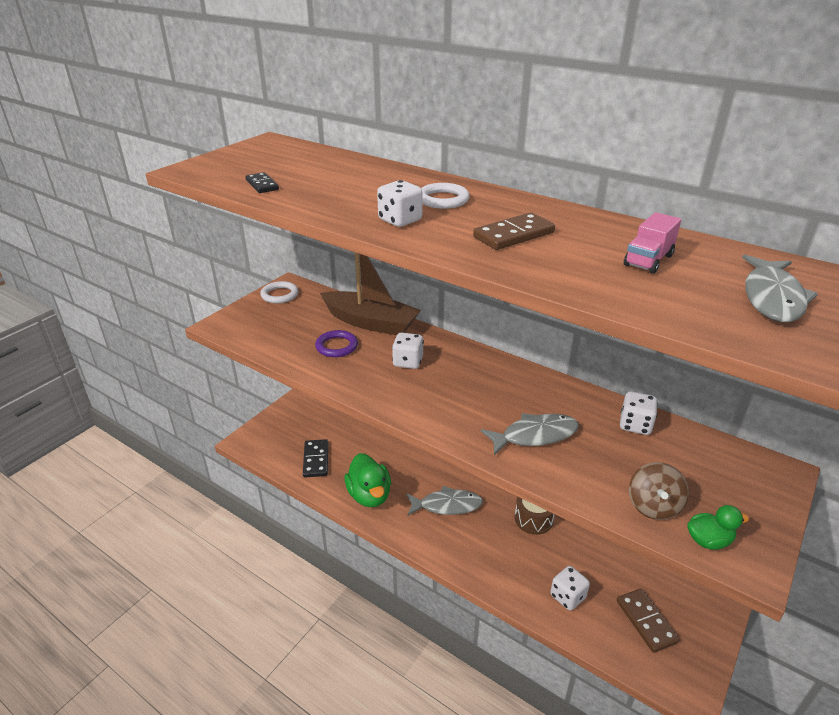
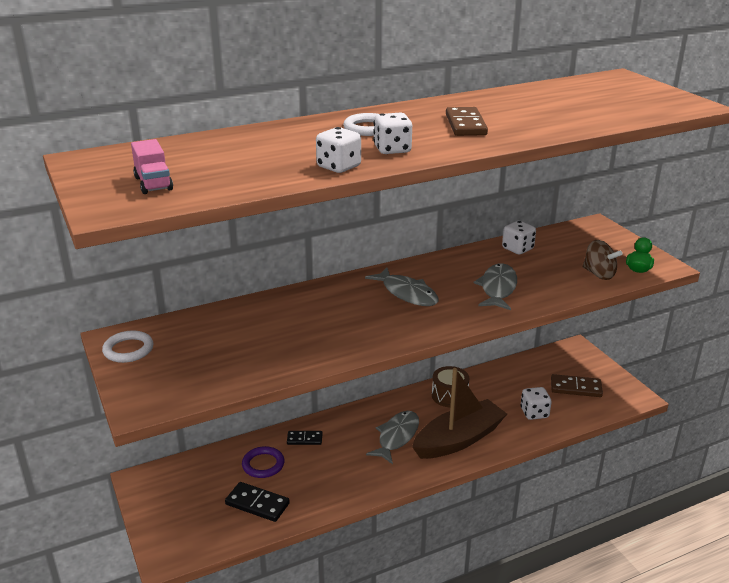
camera: 60 degrees left, 5 degrees down
black domino [246,172,279,193] -> black domino moved to [287,431,322,445]
purple ring [315,330,358,357] -> purple ring moved to [242,446,284,478]
brown boat [320,253,421,335] -> brown boat moved to [412,368,507,459]
green duck [344,453,391,507] -> none
white dice [392,332,424,369] -> white dice moved to [316,127,361,173]
pink truck [624,212,681,274] -> pink truck moved to [131,139,173,194]
grey fish [742,255,818,322] -> grey fish moved to [365,267,439,306]

